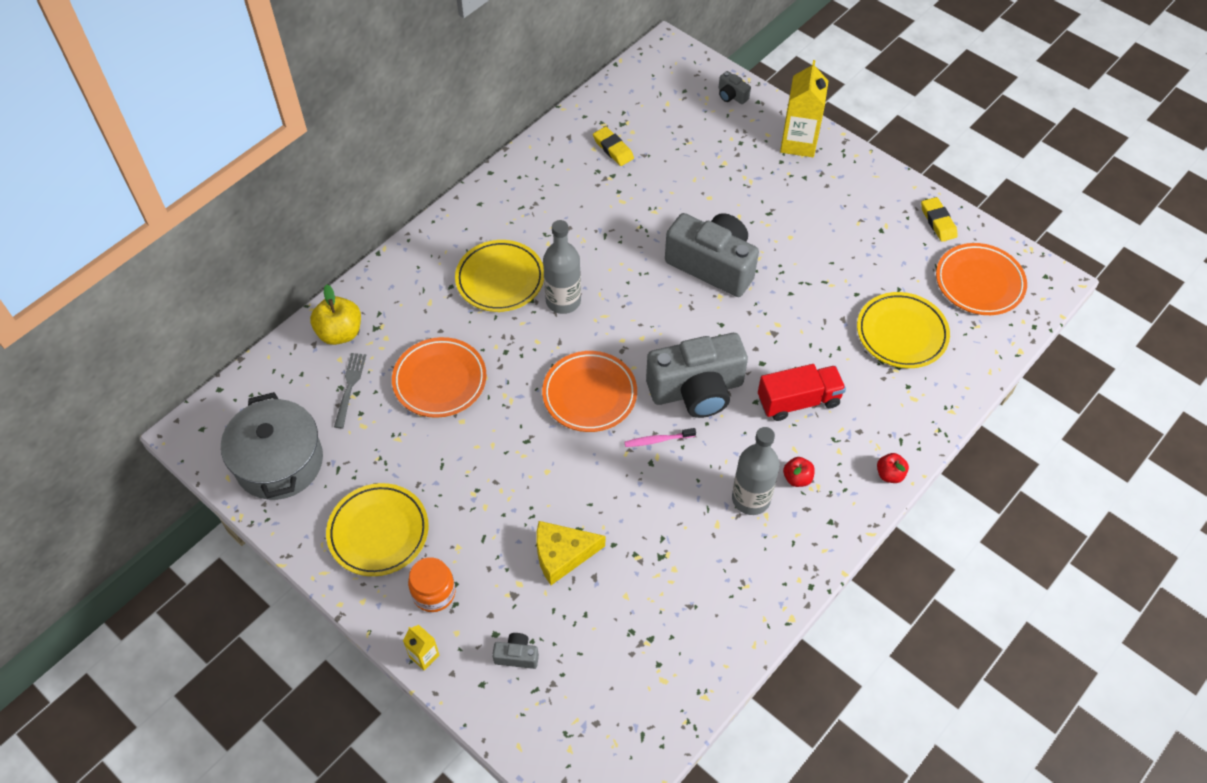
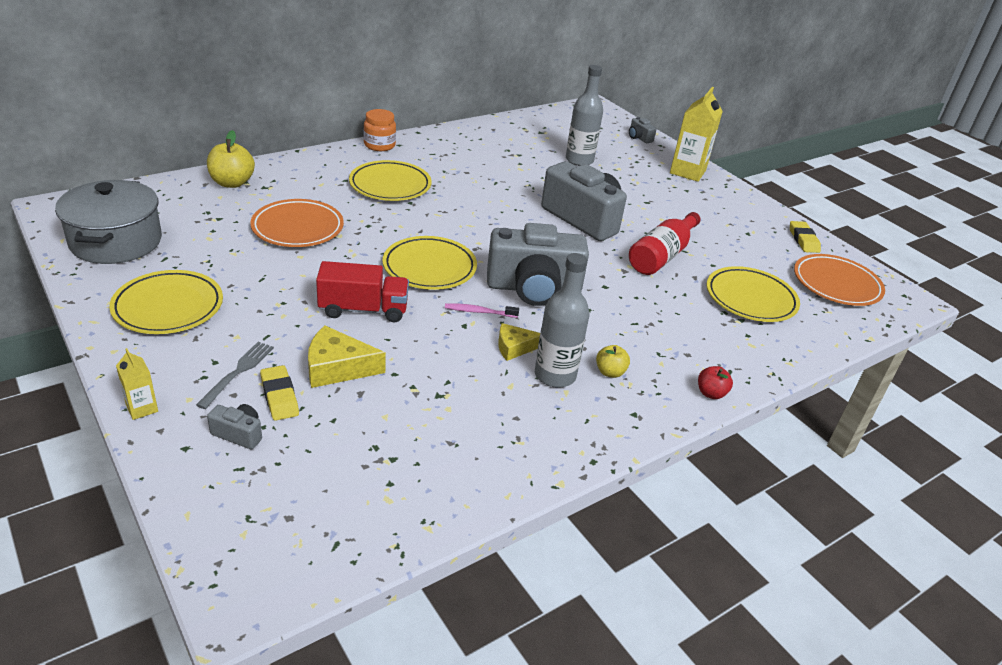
camera: 10 degrees right, 20 degrees down
grey fork [334,353,366,428] -> grey fork moved to [196,342,274,409]
orange jar [408,557,455,612] -> orange jar moved to [364,109,396,151]
orange plate [542,351,637,432] -> yellow plate [383,236,477,290]
grey bottle [543,220,581,314] -> grey bottle moved to [566,65,603,166]
yellow eraser [593,126,634,166] -> yellow eraser moved to [260,365,299,421]
red truck [758,364,846,421] -> red truck moved to [316,261,409,322]
red apple [783,457,815,487] -> yellow apple [596,345,630,378]
none -> yellow cheese [498,323,540,361]
none -> red bottle [629,212,701,275]

